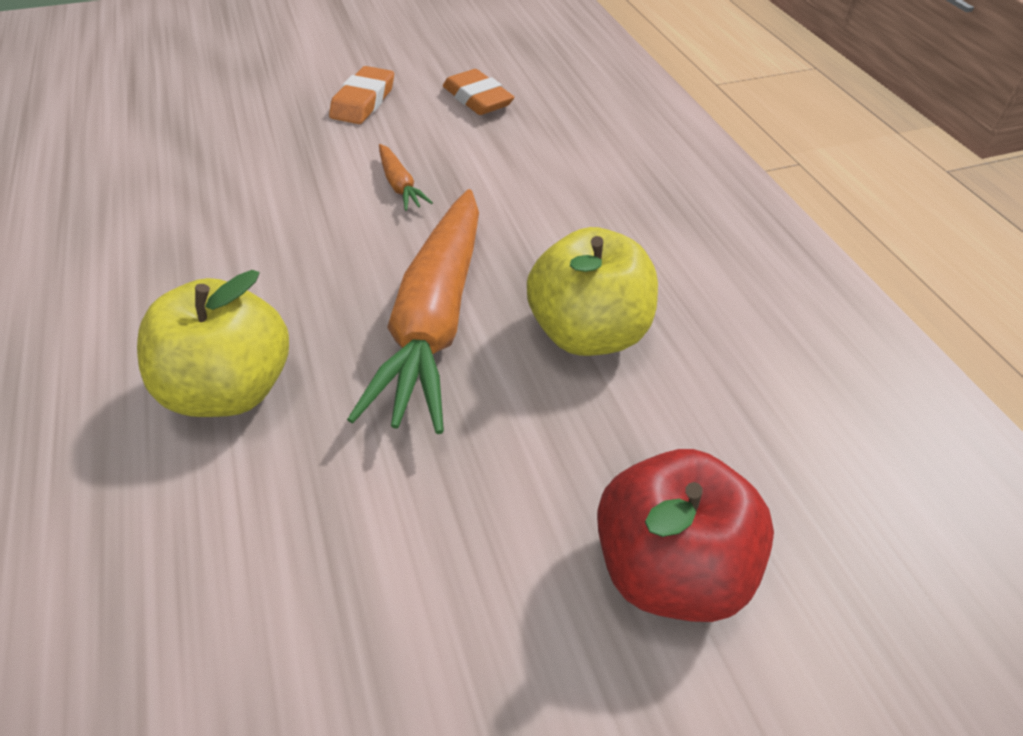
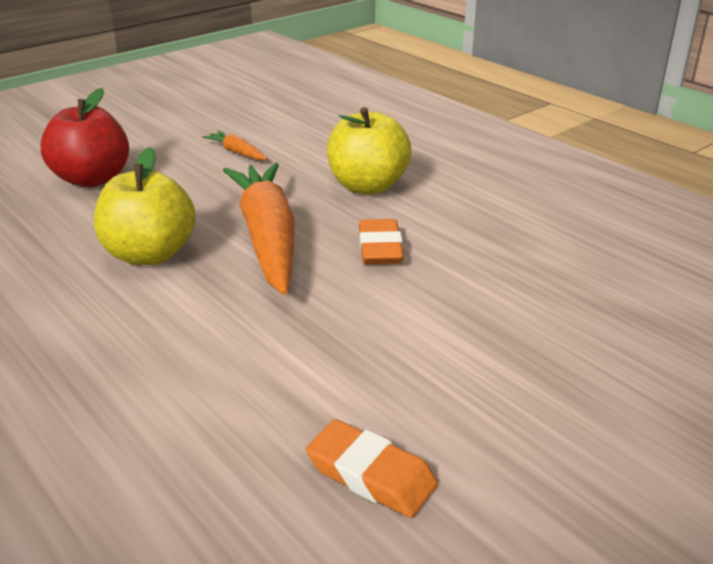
camera: 160 degrees right, 15 degrees down
orange eraser [329,66,394,124] -> orange eraser moved to [359,219,404,264]
orange carrot [379,144,433,211] -> orange carrot moved to [203,131,267,160]

